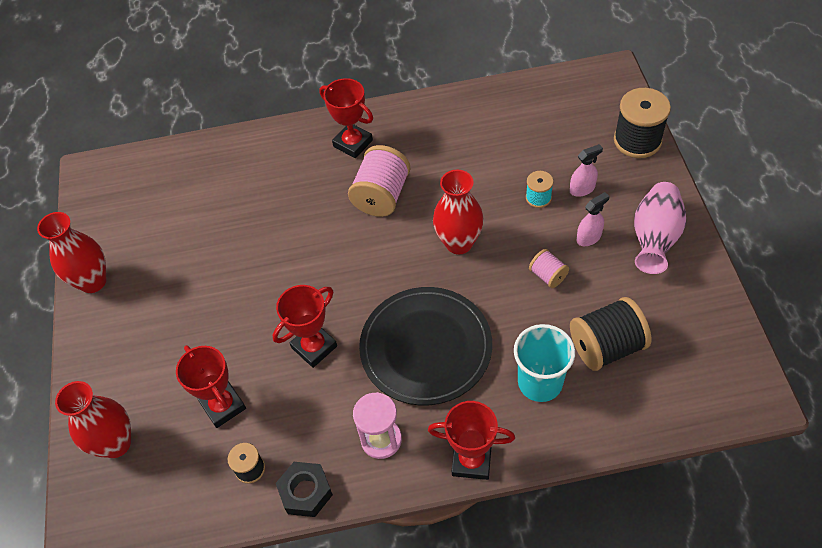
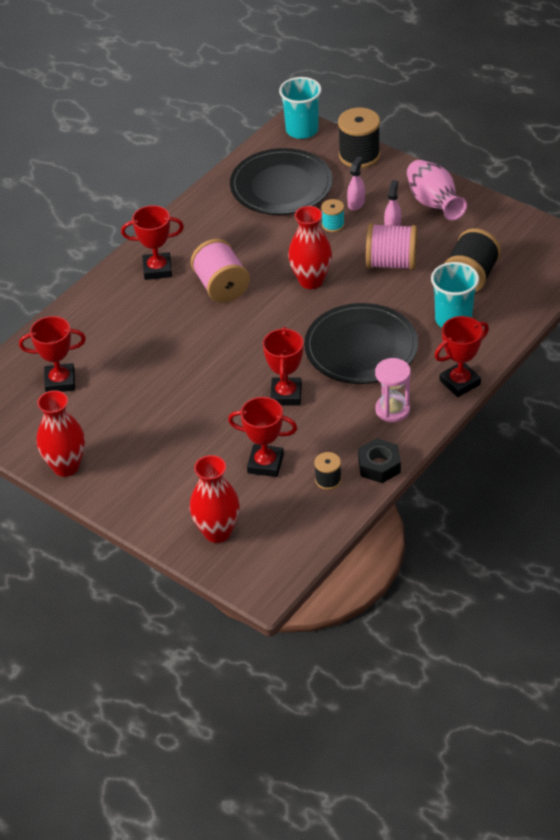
camera: 45 degrees left, 10 degrees down
pink spool [529,249,569,288] -> pink spool [366,223,417,270], size x1.90
none -> red trophy [19,316,86,392]
none -> black plate [230,148,333,215]
none -> turquoise cup [279,77,322,139]

